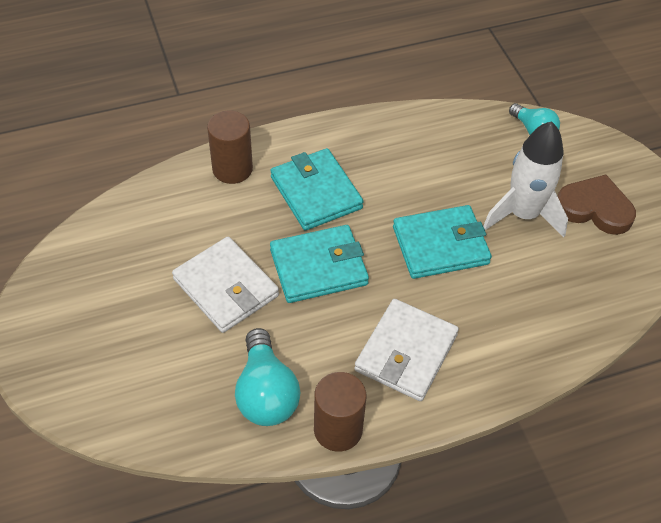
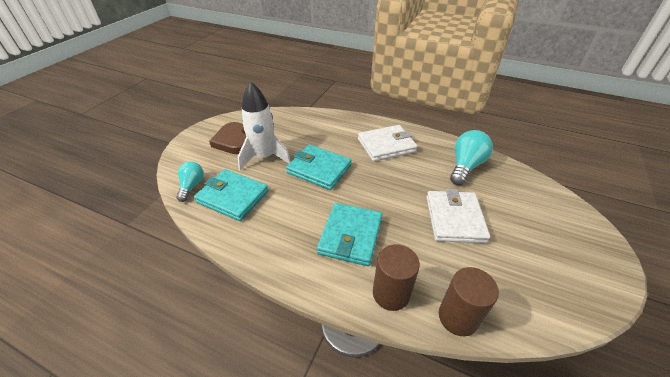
camera: 135 degrees left, 10 degrees down
turquoise wallet [270,225,369,303] -> turquoise wallet moved to [194,169,269,221]
brown cylinder [314,372,366,452] -> brown cylinder moved to [439,267,499,336]

